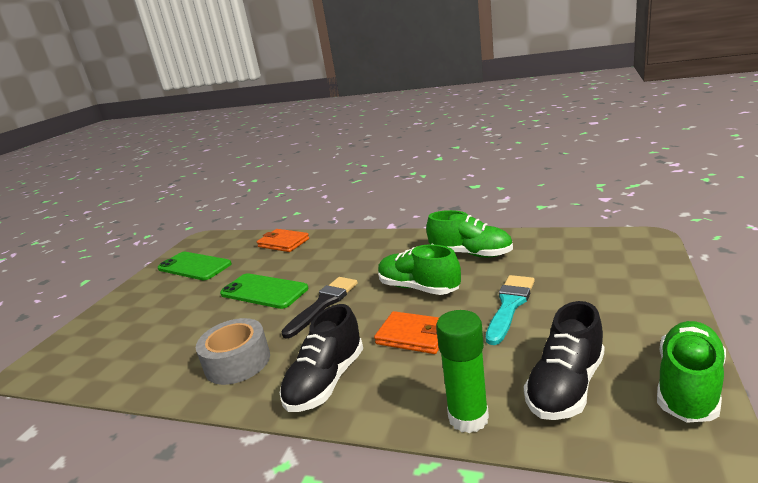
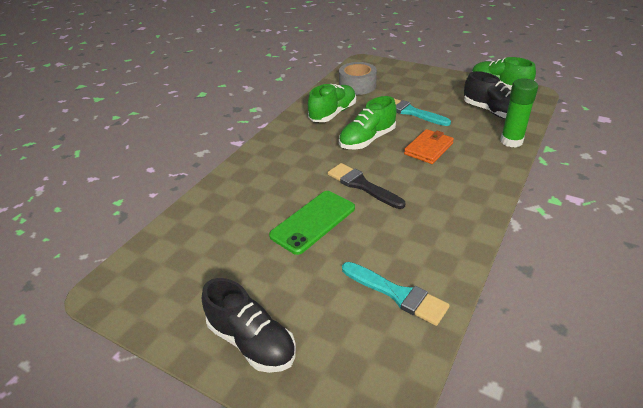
camera: 80 degrees left, 15 degrees up
green phone [158,252,232,280] -> none
grey tape [196,318,270,385] -> grey tape moved to [339,62,377,95]
orange wallet [257,229,309,252] -> none
black shoe [279,304,363,412] -> black shoe moved to [202,278,296,373]
none -> turquoise brush [342,262,450,326]

